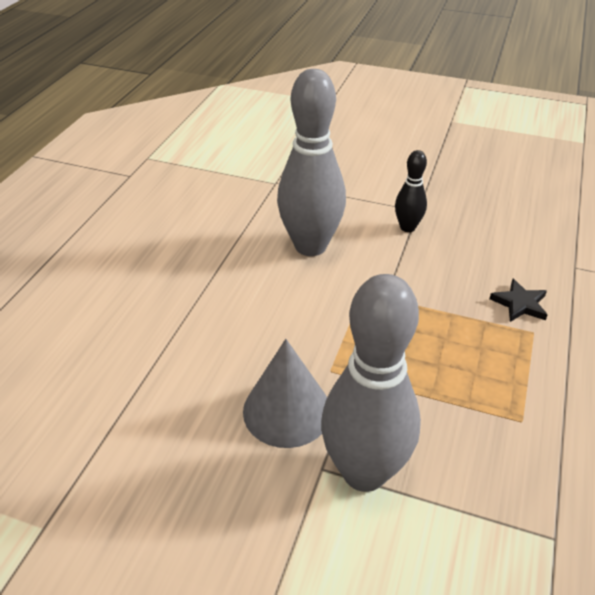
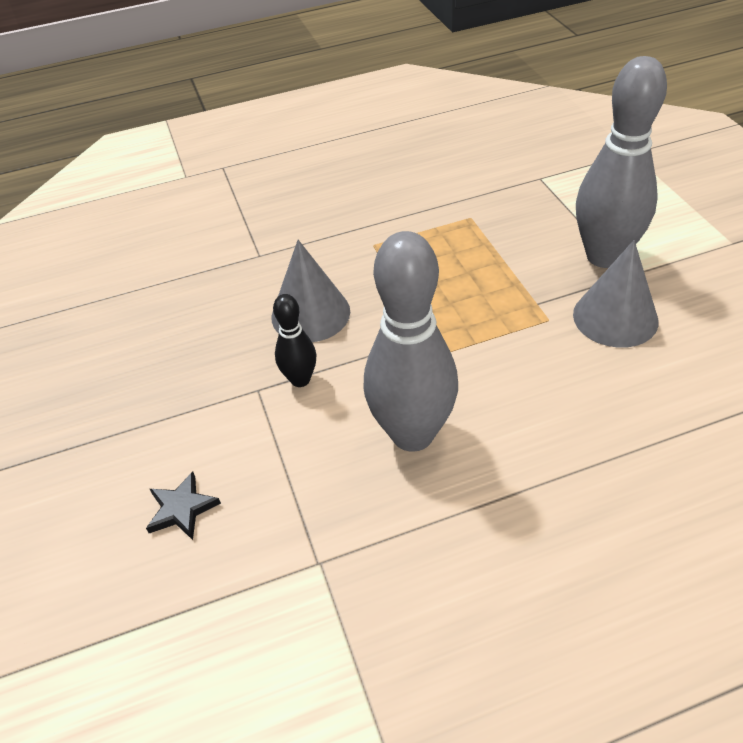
camera: 125 degrees left, 5 degrees up
black star [490,279,548,322] -> black star moved to [146,471,221,540]
none -> grey cone [271,240,350,342]

